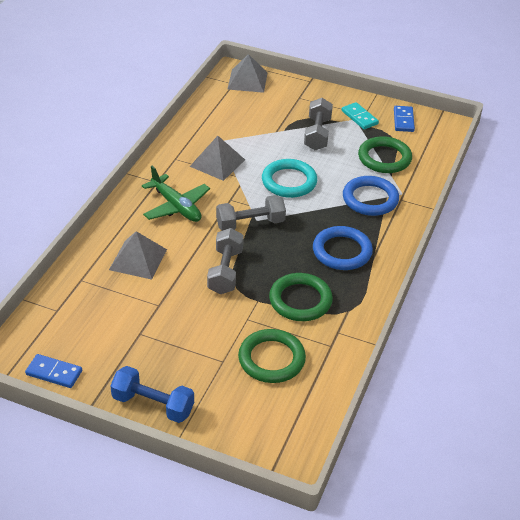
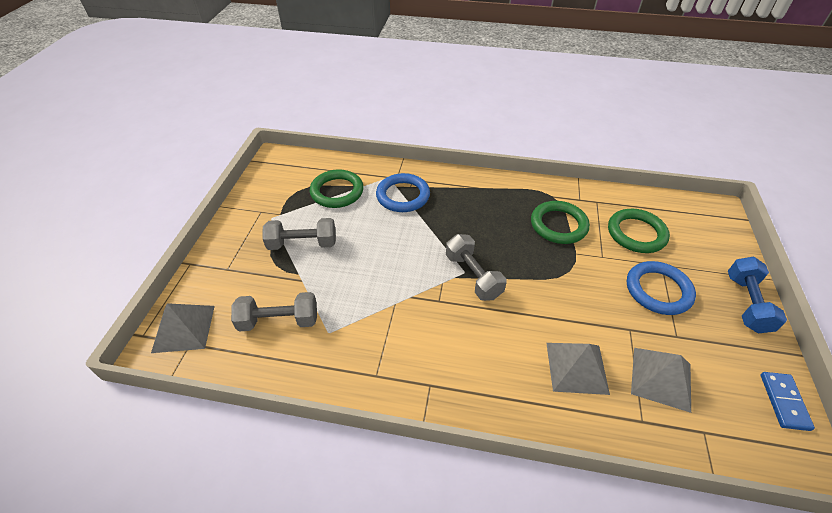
camera: 100 degrees left, 5 degrees up
green plane [142,166,210,222] -> none
grey pyramid [189,136,245,181] -> grey pyramid moved to [631,348,691,413]
grey dumbbell [207,228,244,294] -> grey dumbbell moved to [231,292,317,331]
turquoise ring [262,159,317,198] -> none
blue ring [313,226,373,270] -> blue ring moved to [627,261,696,315]
turquoise domino [342,102,379,129] -> none
blue domino [394,106,415,132] -> none

